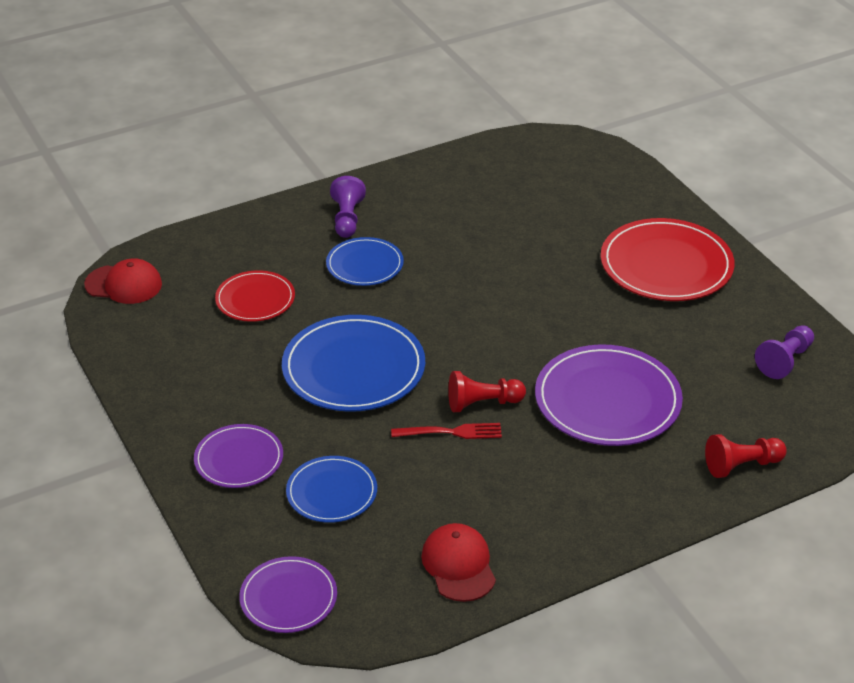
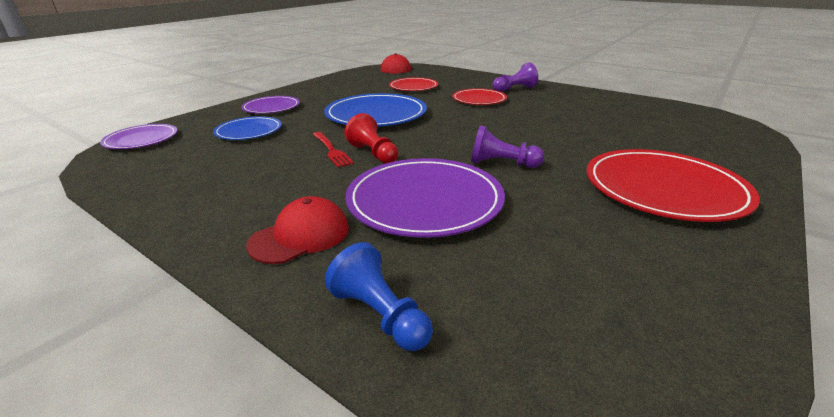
camera: 65 degrees right, 10 degrees down
blue plate [326,237,404,286] -> red plate [452,89,507,105]
red cap [421,523,496,602] -> red cap moved to [246,196,349,264]
red pawn [705,434,787,478] -> blue pawn [325,242,433,351]
purple pawn [755,325,814,379] -> purple pawn moved to [471,125,544,168]

